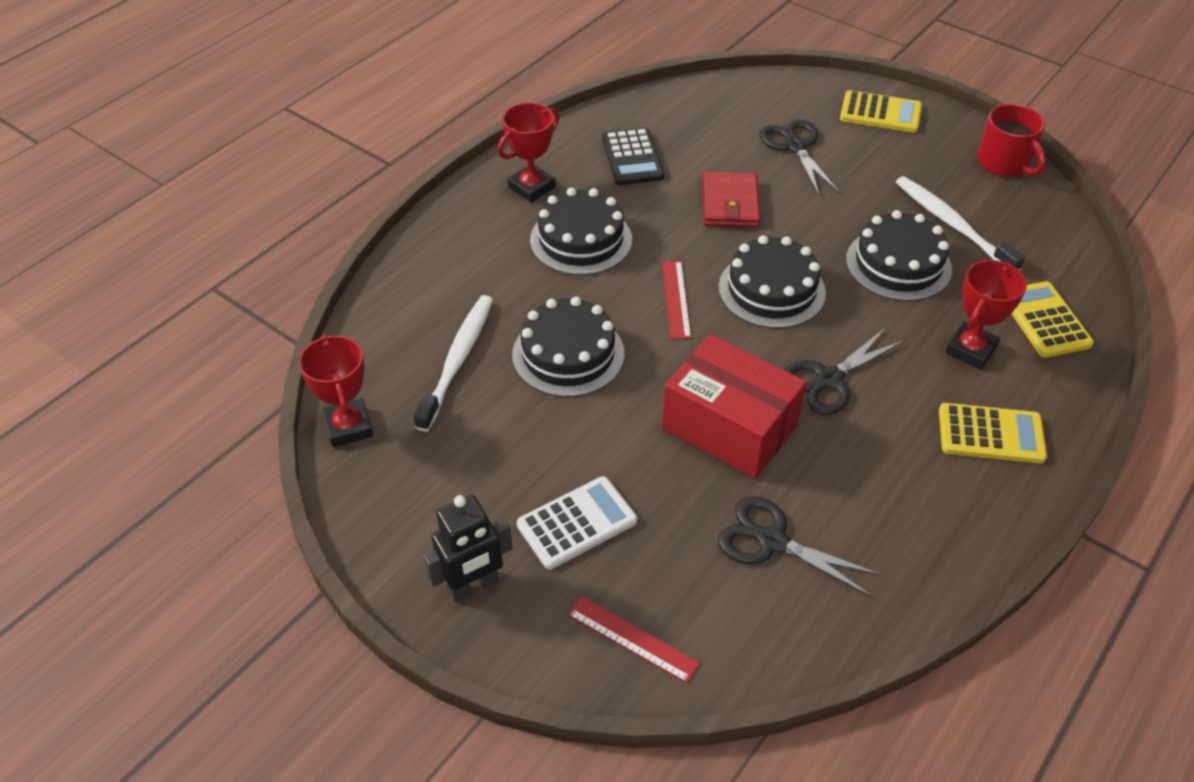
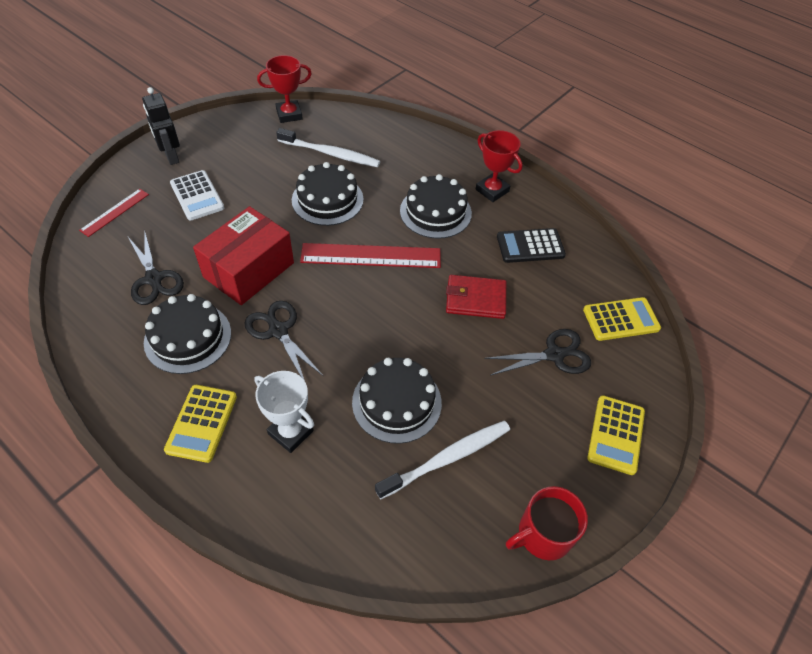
camera: 90 degrees right, 5 degrees up
red ruler [662,261,691,339] -> red ruler [300,243,441,268], size x1.78
black scissors [718,496,882,597] -> black scissors turned 120 degrees clockwise [128,233,184,305]
black cake [719,235,826,329] -> black cake moved to [144,294,231,374]
red trophy [945,260,1027,369] -> white trophy [254,371,314,453]
yellow calculator [1011,282,1094,358] -> yellow calculator moved to [583,297,661,341]

